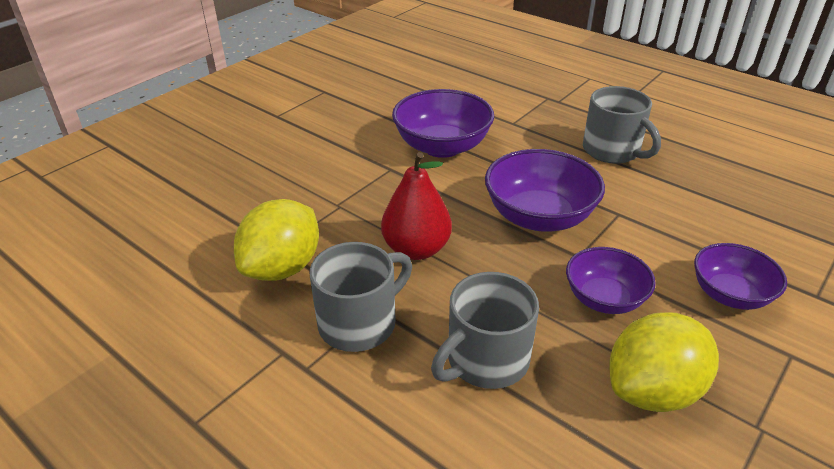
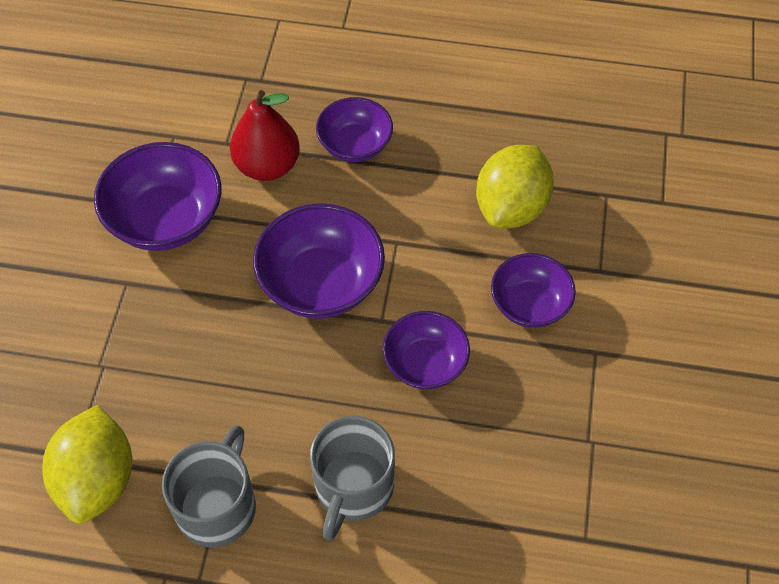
camera: 30 degrees left, 20 degrees up
red pear [381,152,452,260] -> red pear moved to [230,90,300,181]
grey mug [583,86,661,164] -> purple bowl [316,97,393,162]
yellow lemon [610,312,719,412] -> yellow lemon moved to [476,145,554,229]

